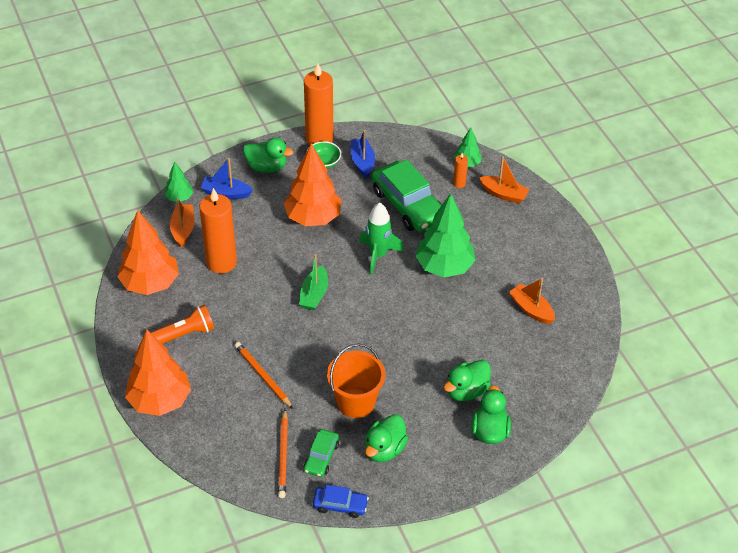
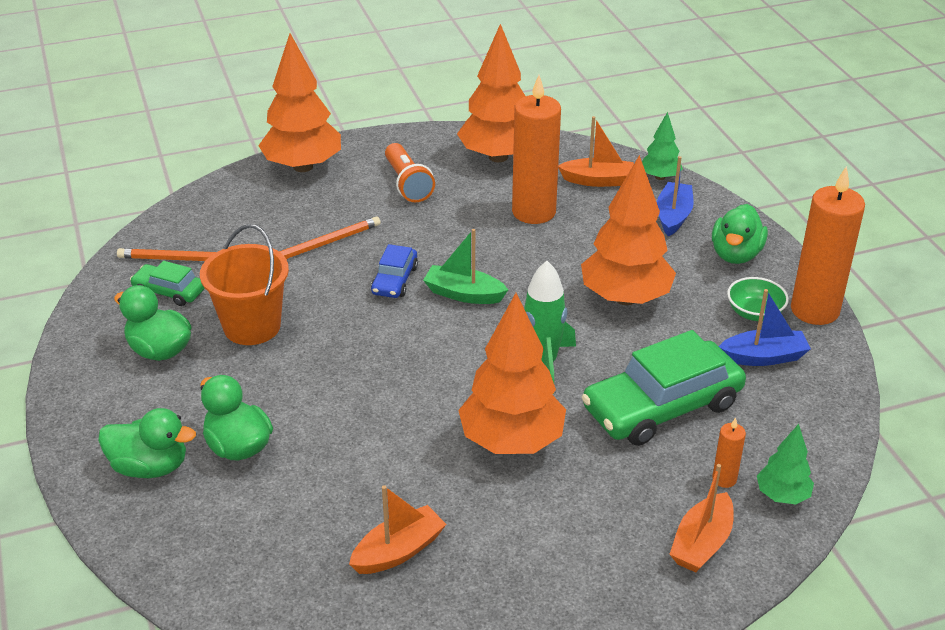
camera: 95 degrees right, 10 degrees down
blue car [313,485,369,518] -> blue car moved to [371,244,418,298]
green tree [415,193,476,277] -> orange tree [458,293,566,454]

